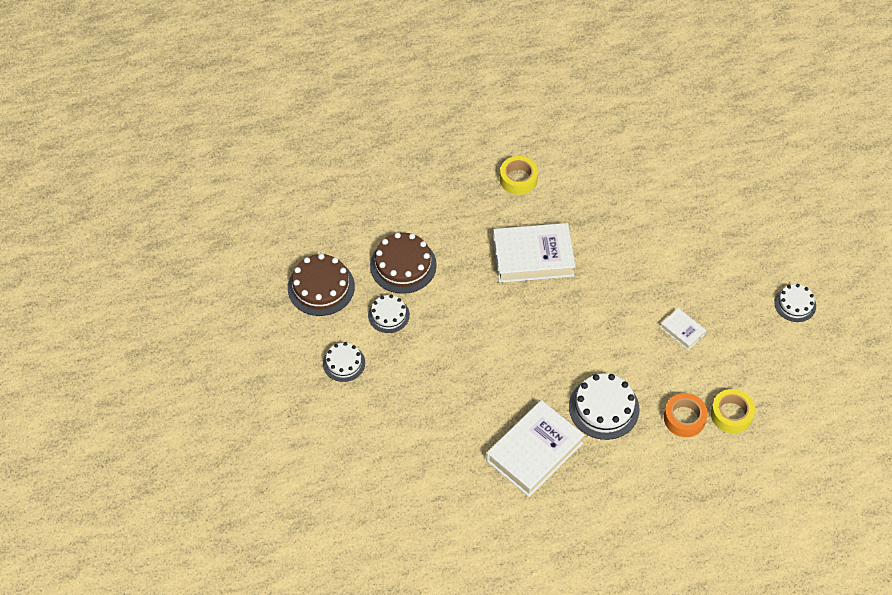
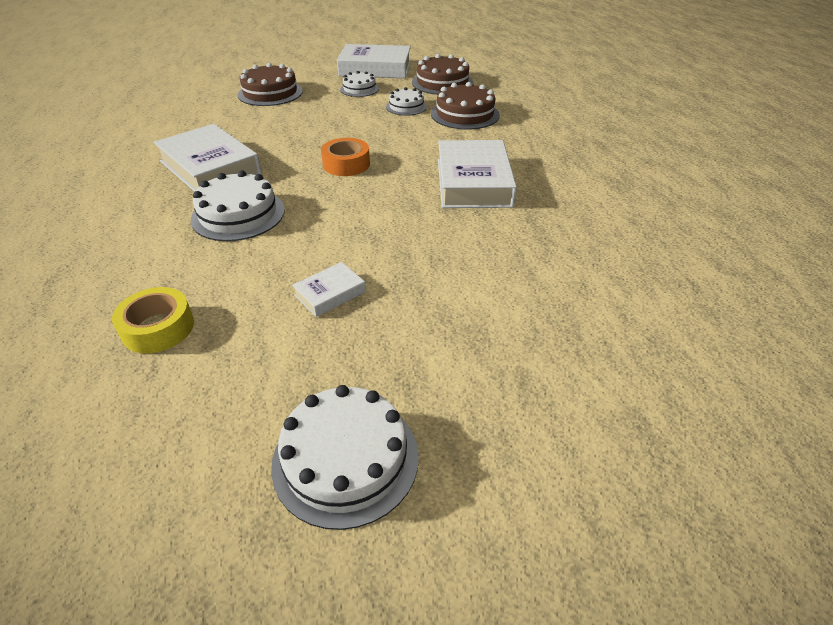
camera: 95 degrees right, 15 degrees down
yellow tape [500,156,538,195] -> none
orange tape [664,393,708,437] -> orange tape moved to [321,138,370,176]
white cake [774,284,816,322] -> white cake [271,385,419,530], size x1.63
none -> brown cake [237,63,303,106]
none -> white book [337,44,411,78]

